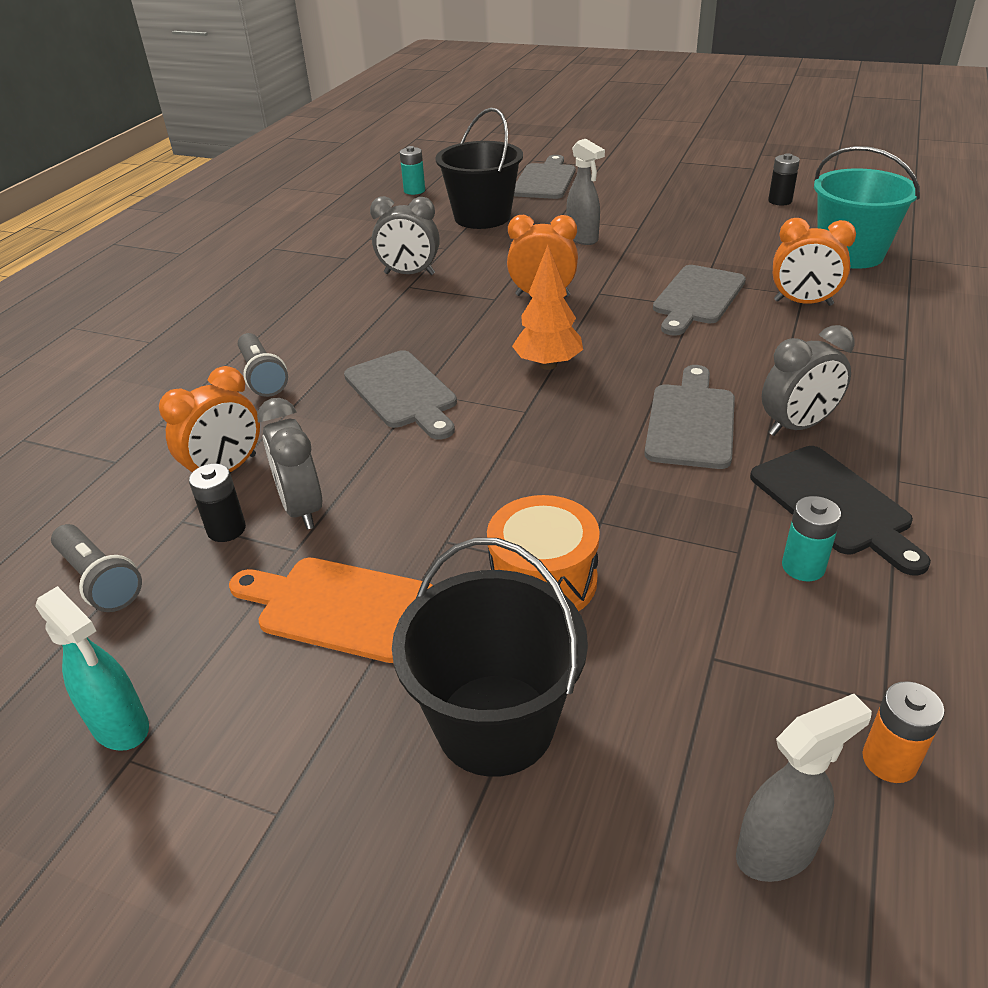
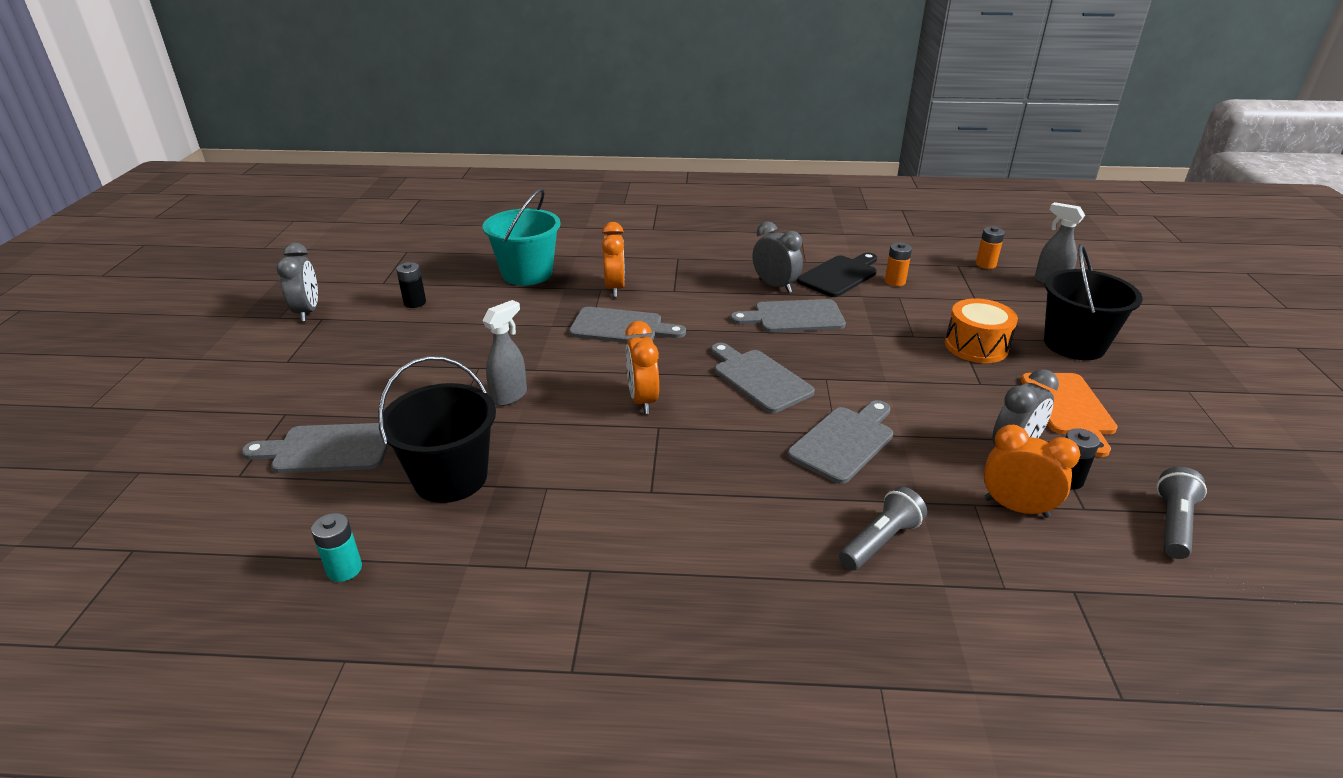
camera: 110 degrees left, 5 degrees down
turquoise spray bottle [35,586,149,751] -> none
grey clock [370,196,440,275] -> grey clock moved to [276,243,318,322]
orange tree [512,245,583,370] -> grey cutting board [711,343,815,413]
turquoise battery [782,496,841,581] -> orange battery [885,242,912,286]

